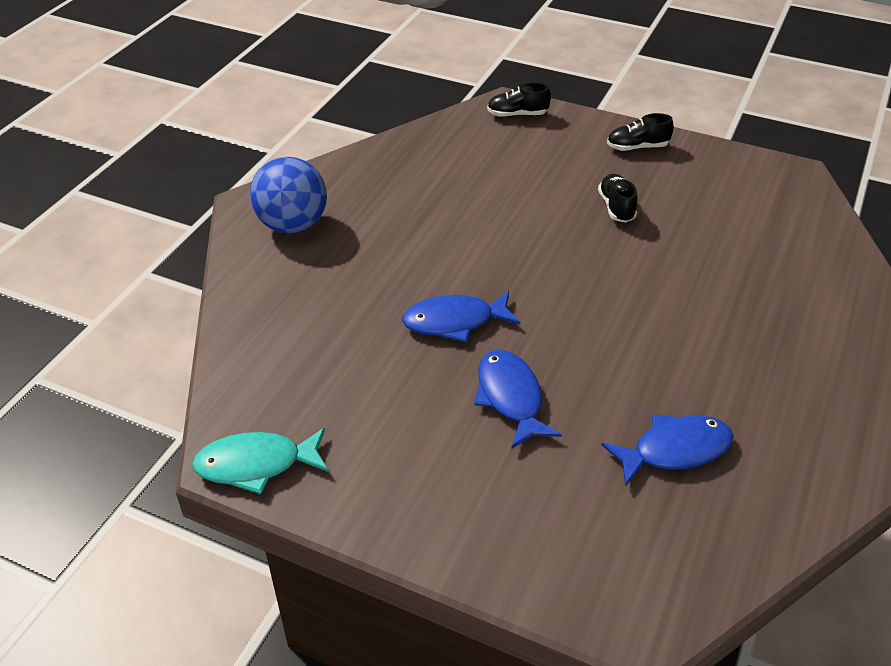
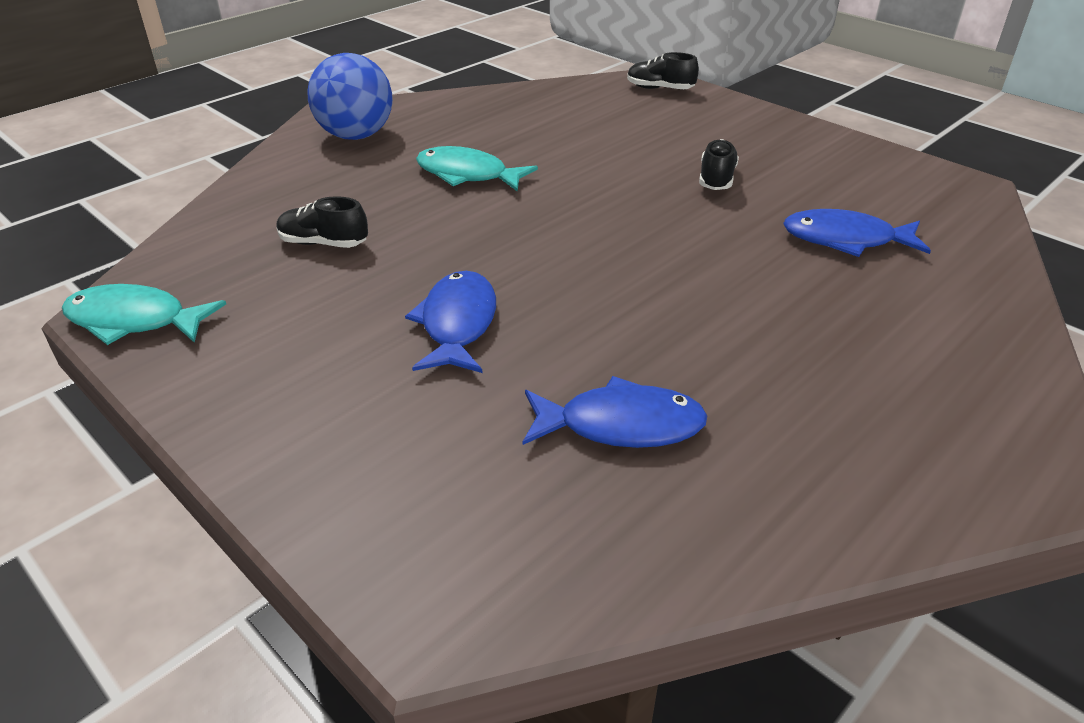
camera: 20 degrees right, 5 degrees down
blue fish [402,291,521,342] -> blue fish moved to [783,209,931,257]
black shoe [607,113,674,151] -> black shoe moved to [276,196,368,248]
none -> turquoise fish [416,146,538,191]

